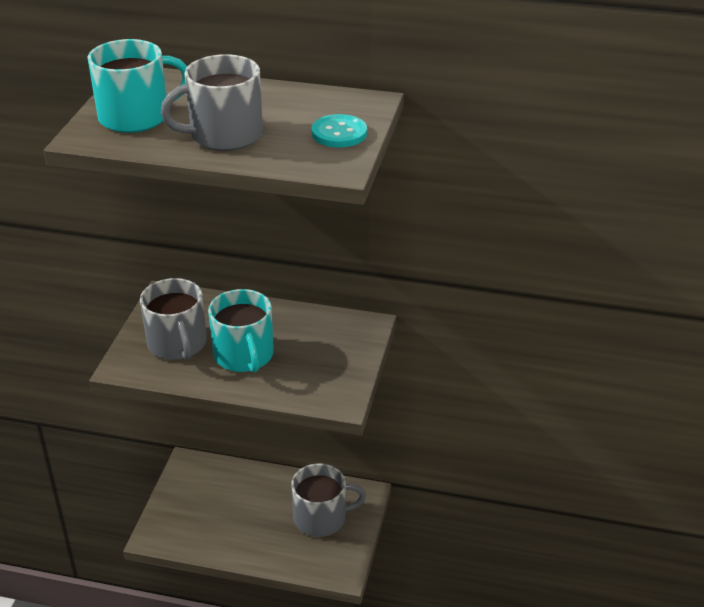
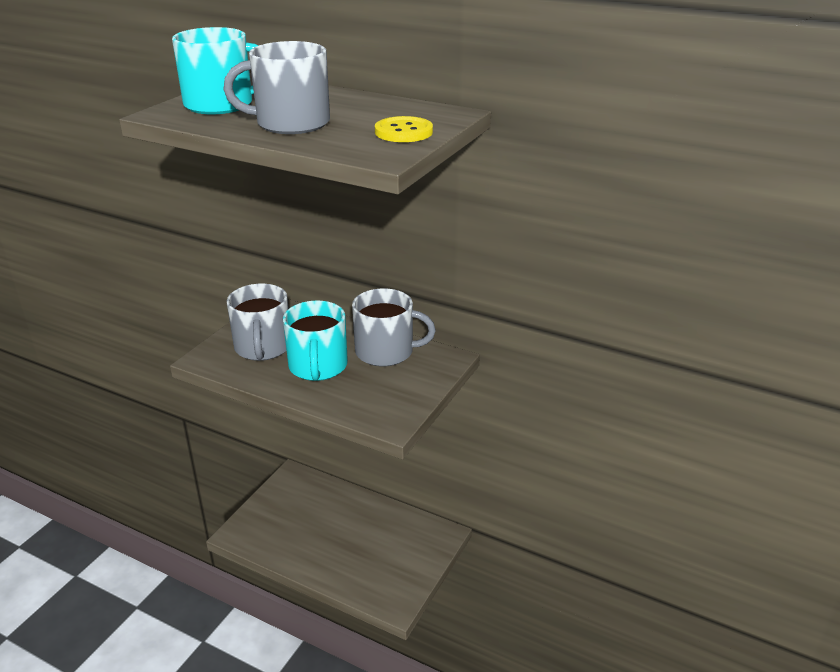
camera: 15 degrees right, 5 degrees down
grey mug [291,463,366,537] -> grey mug moved to [352,288,436,366]
turquoise button [312,114,367,147] -> yellow button [375,116,433,142]

